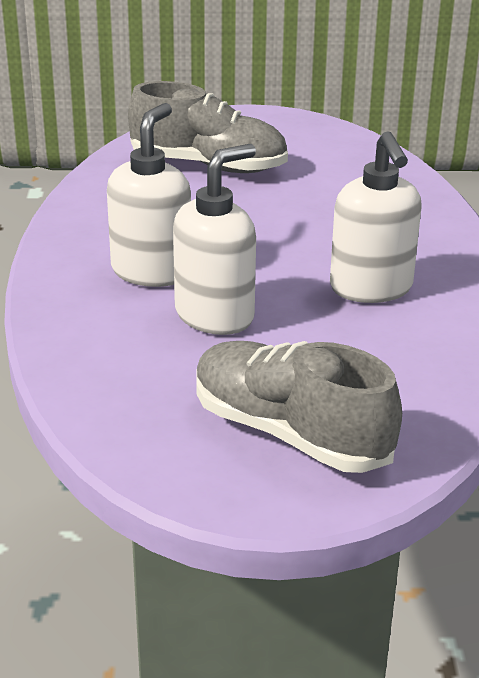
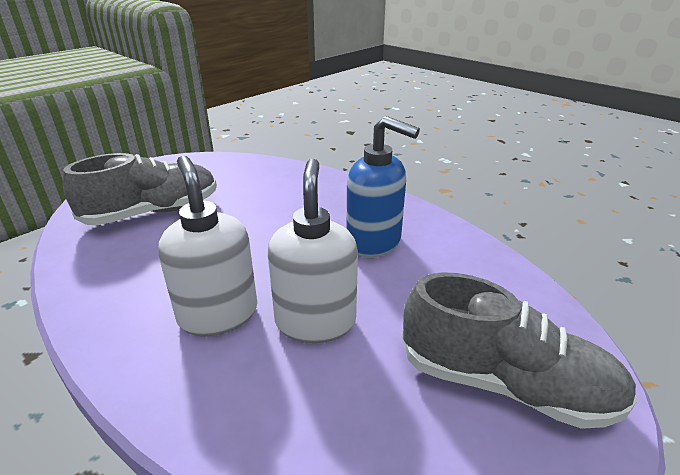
camera: 45 degrees left, 0 degrees up
grey shoe [196,341,402,473] -> grey shoe turned 150 degrees counterclockwise [402,272,637,429]
white soap dispenser [330,131,422,303] -> blue soap dispenser [346,116,420,257]

